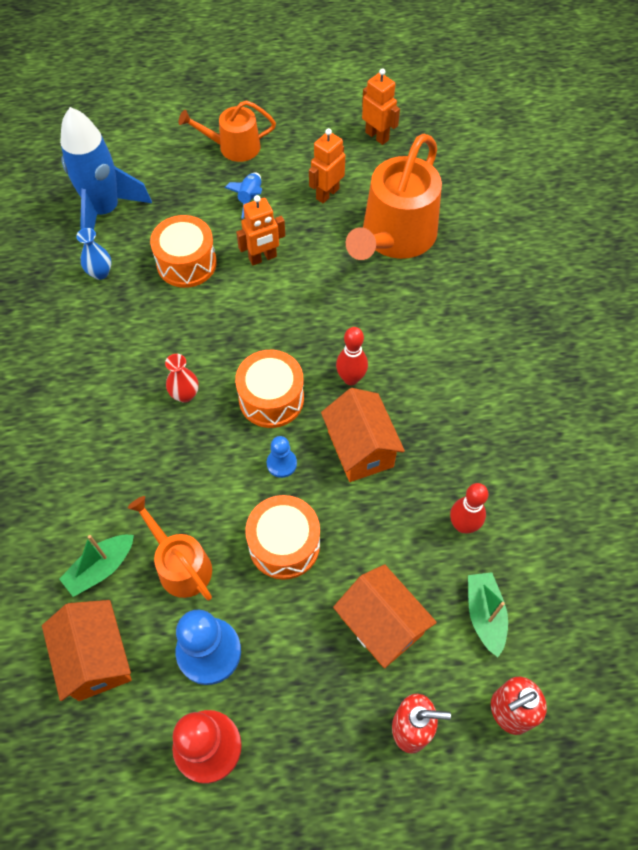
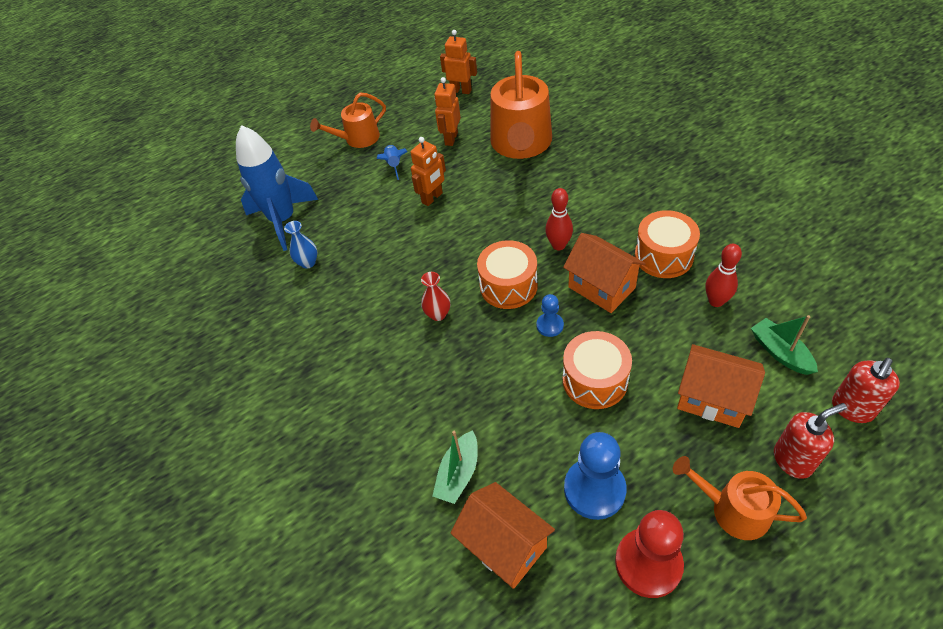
camera: 20 degrees left, 10 degrees down
orange watering can [128,496,212,601] -> orange watering can moved to [673,456,807,540]
orange drum [150,215,217,288] -> orange drum moved to [635,210,700,278]

